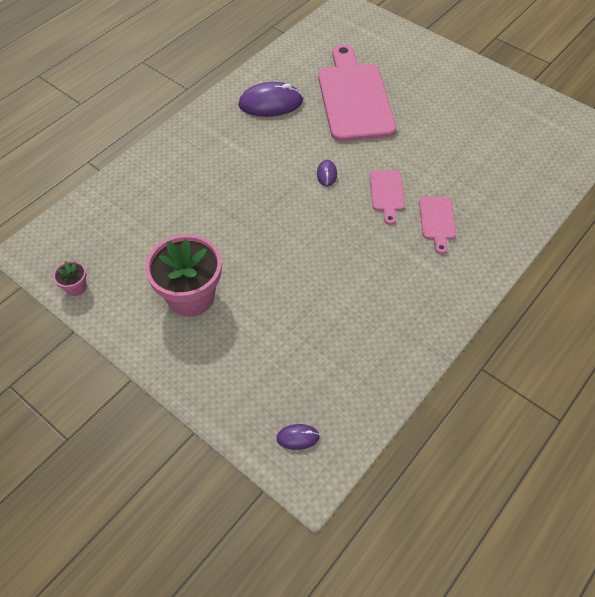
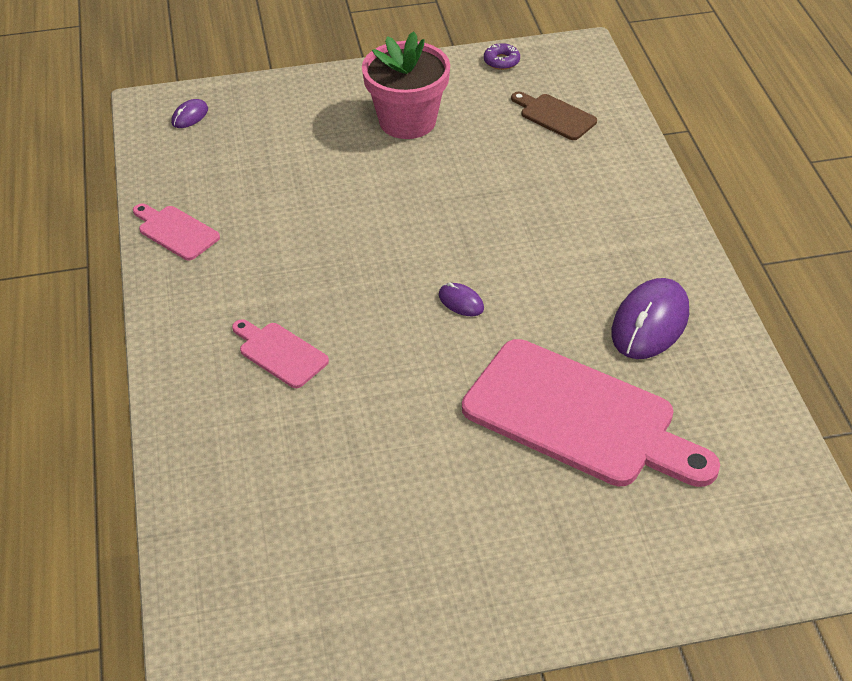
camera: 130 degrees right, 10 degrees down
pink flower pot [53,261,87,296] -> purple donut [484,43,520,70]
pink cutting board [370,170,405,225] -> pink cutting board moved to [133,204,220,260]
none -> brown cutting board [511,92,597,140]

